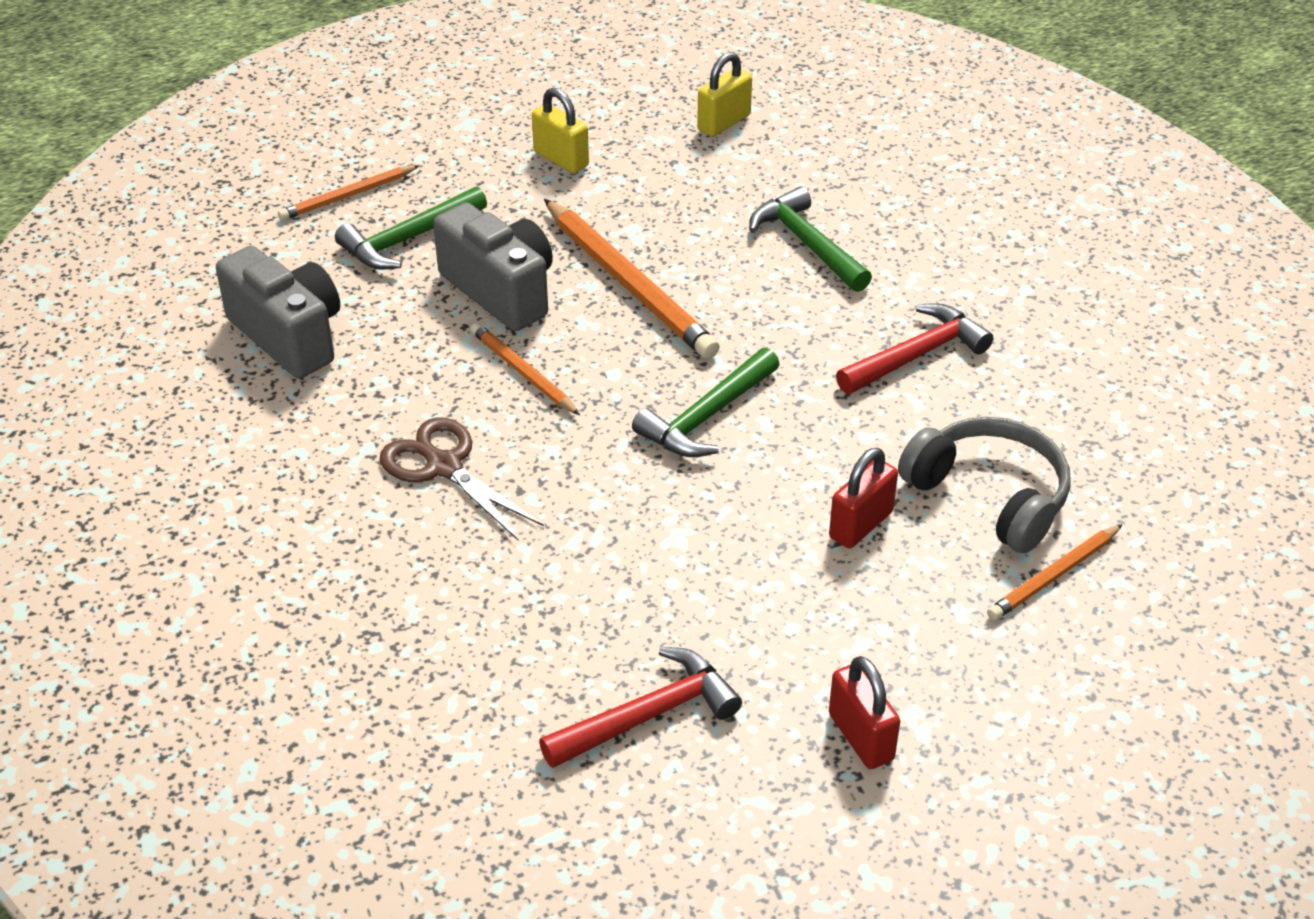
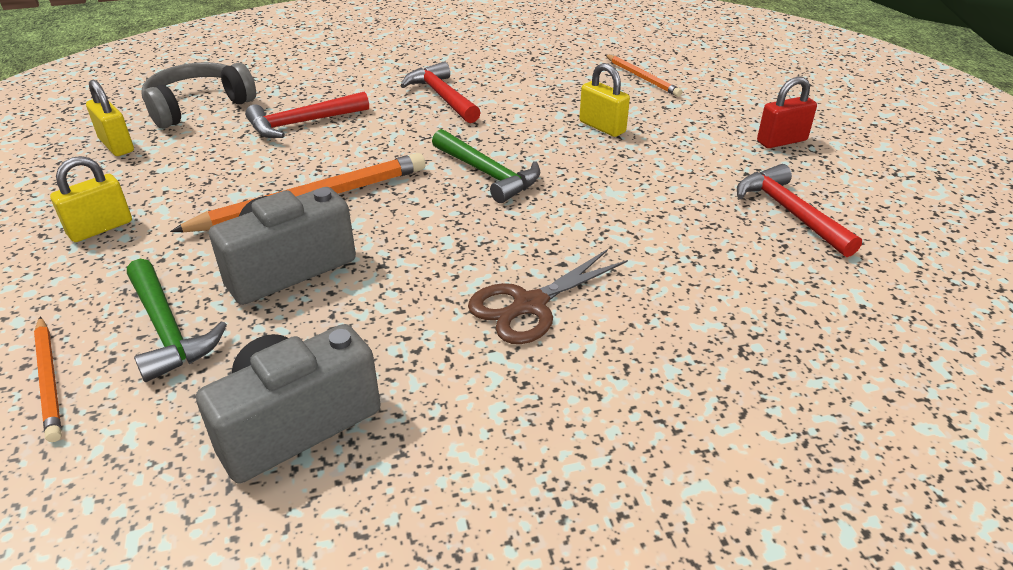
camera: 85 degrees left, 5 degrees down
orange pencil [470,323,580,415] -> none
green hammer [749,186,872,292] -> red hammer [245,92,369,138]
red padlock [829,448,898,548] -> yellow padlock [579,63,630,137]
grey headphones [898,417,1071,553] -> grey headphones moved to [141,62,256,128]

